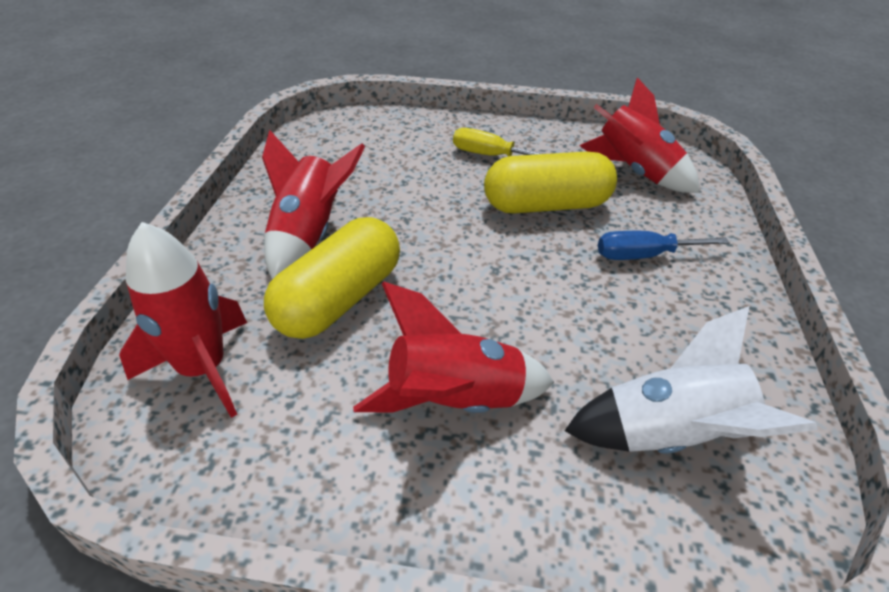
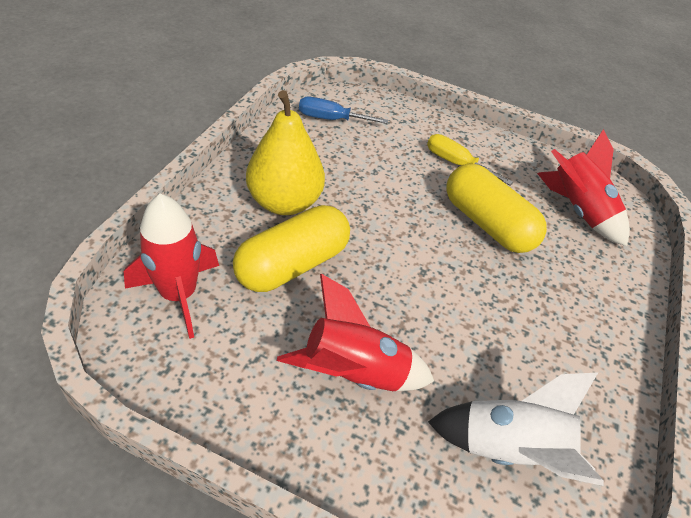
camera: 10 degrees right, 5 degrees up
red rocket [262,130,365,279] -> yellow pear [246,90,325,215]
yellow capsule [484,151,617,214] -> yellow capsule turned 45 degrees clockwise [446,163,547,253]
blue screwdriver [598,231,730,260] -> blue screwdriver moved to [299,97,388,124]

